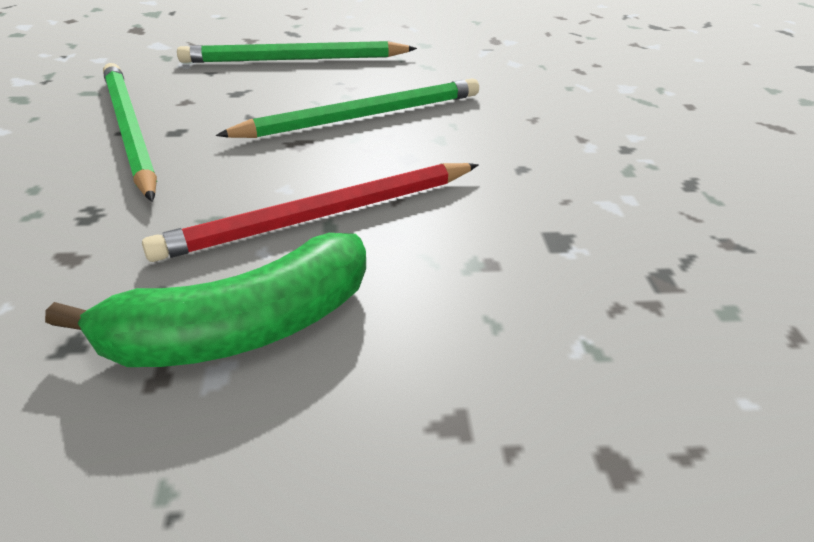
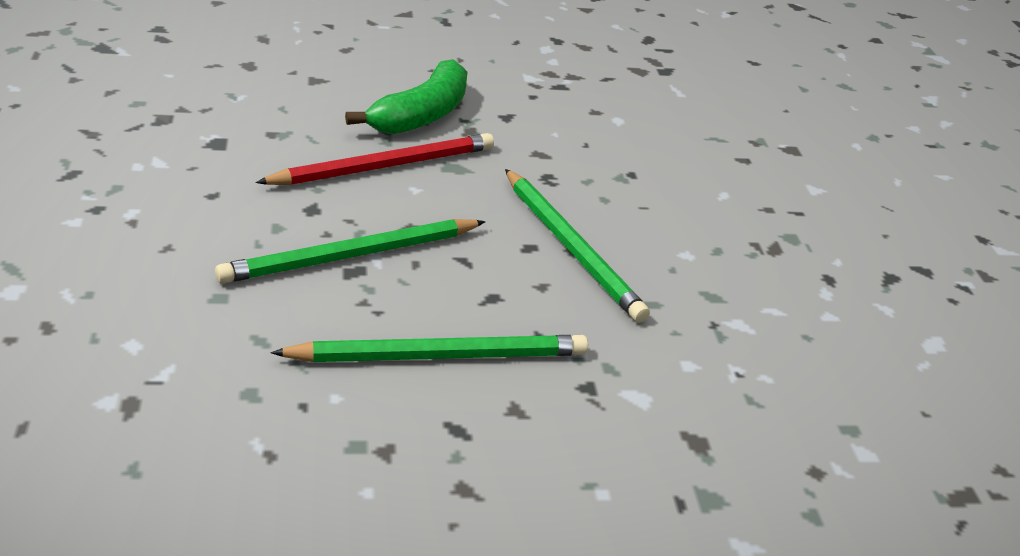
camera: 175 degrees right, 5 degrees down
green banana [45,233,366,367] -> green banana turned 150 degrees clockwise [345,59,468,134]

